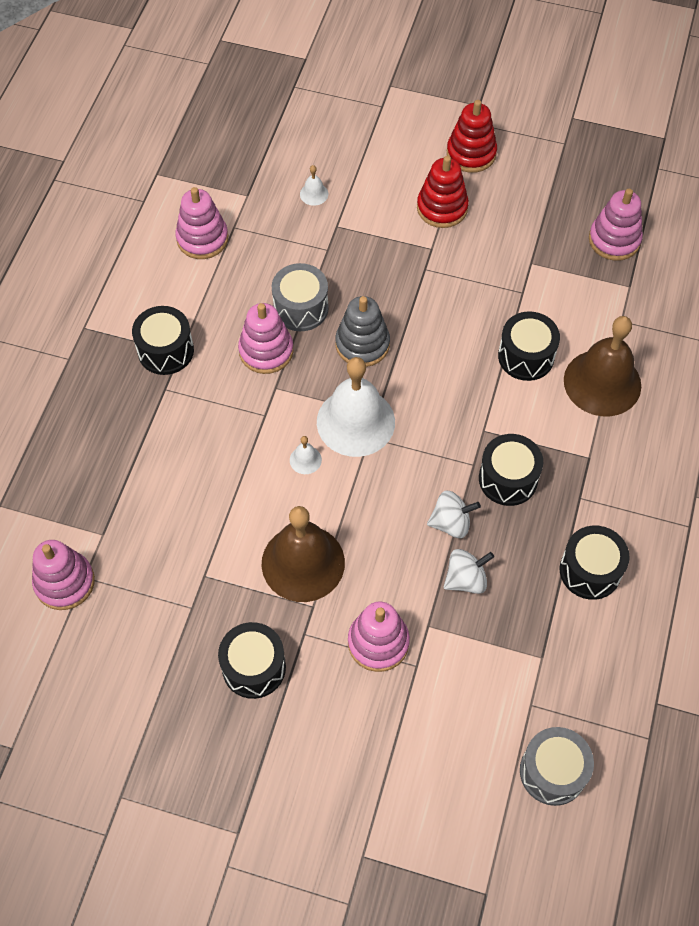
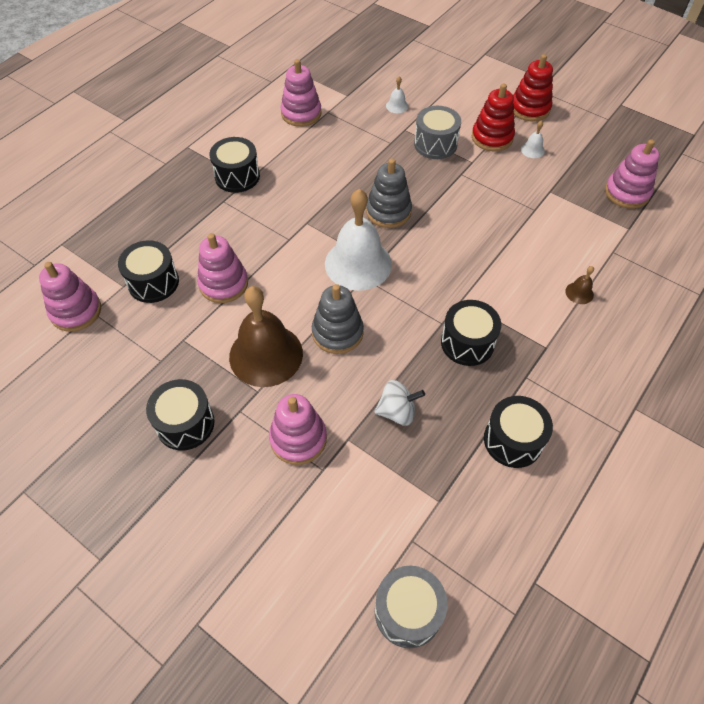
camera: 20 degrees right, 5 degrees down
pink stacking toy [238,303,294,374] -> pink stacking toy moved to [197,233,248,303]
grey drum [272,263,329,331] -> grey drum moved to [414,106,461,159]
white bell [290,436,322,474] -> white bell moved to [521,120,545,158]
white spinning top [427,491,481,538] -> none
black drum [498,311,560,381] -> black drum moved to [118,240,179,303]
brown bell [564,316,641,416] -> brown bell [565,266,594,304], size x0.40
none -> grey stacking toy [312,284,364,354]

